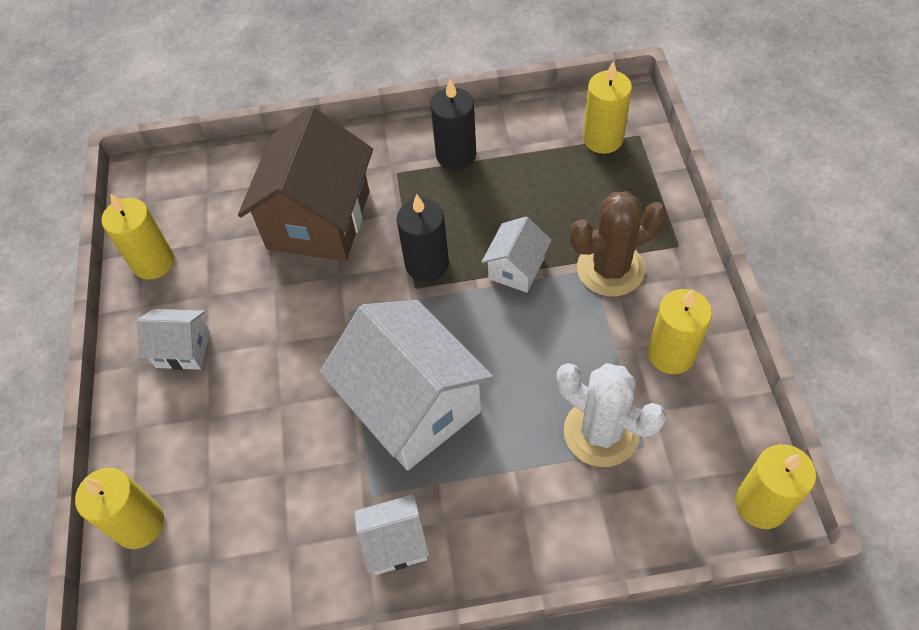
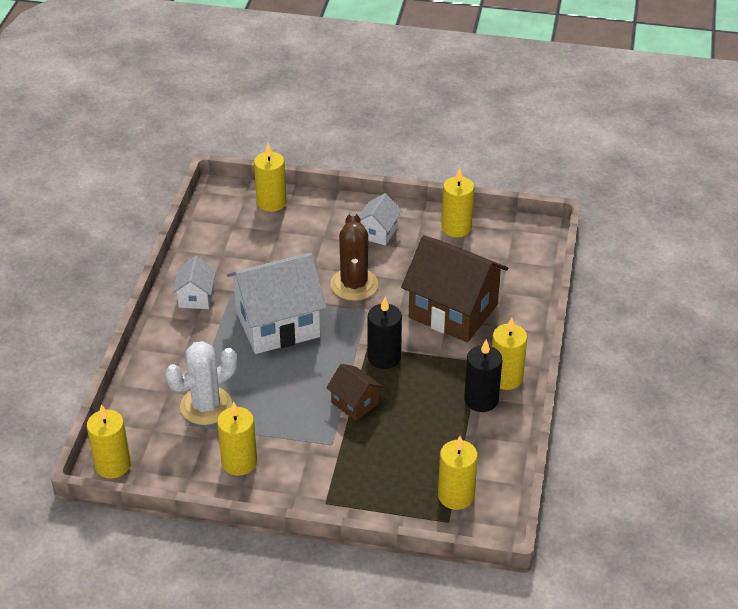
camera: 105 degrees right, 15 degrees down
white house [482,217,552,293] -> brown house [326,364,383,421]
brown cactus [570,191,667,297] -> brown cactus moved to [330,212,378,301]
none -> yellow candle [492,317,527,390]

